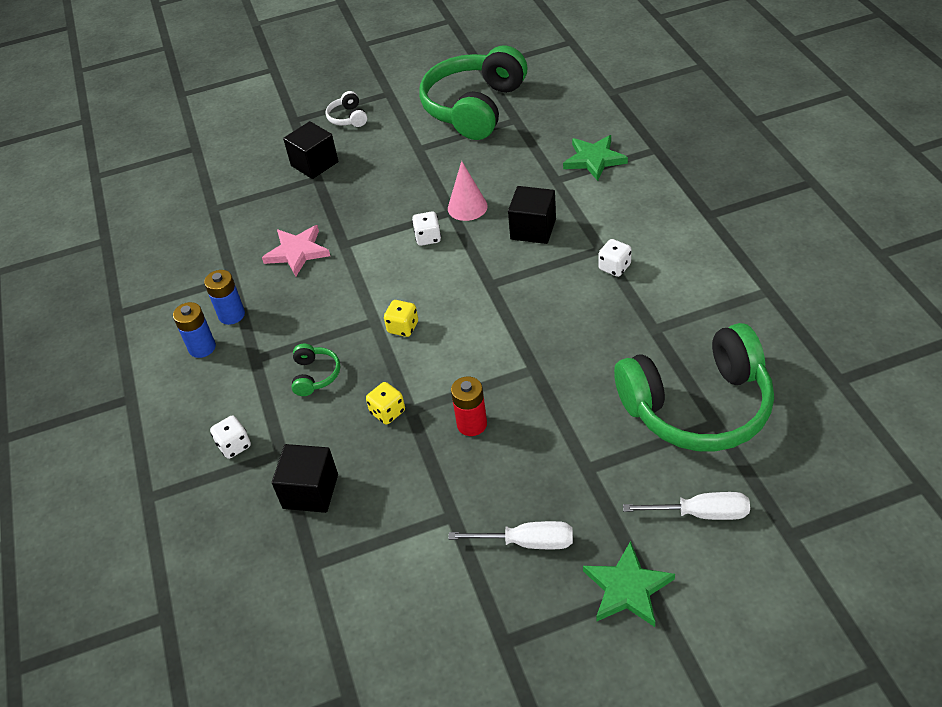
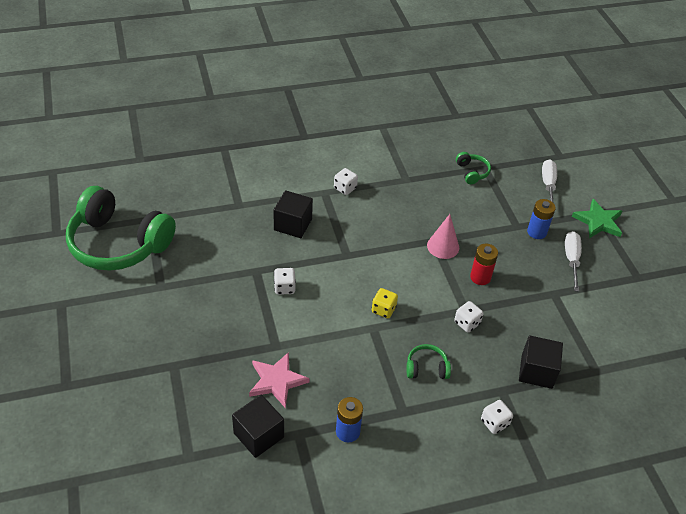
camera: 95 degrees left, 0 degrees up
blue battery [173,302,216,358] -> blue battery moved to [527,199,556,239]
black cube [283,121,338,179] -> black cube moved to [232,395,284,458]
white headphones [326,91,367,127] -> none
yellow dice [366,382,405,425] -> white dice [454,301,483,332]
pink cone [448,161,488,221] -> pink cone moved to [427,214,459,259]
green star [563,135,628,181] -> none
green headphones [614,323,774,452] -> green headphones [456,152,491,184], size x0.40

